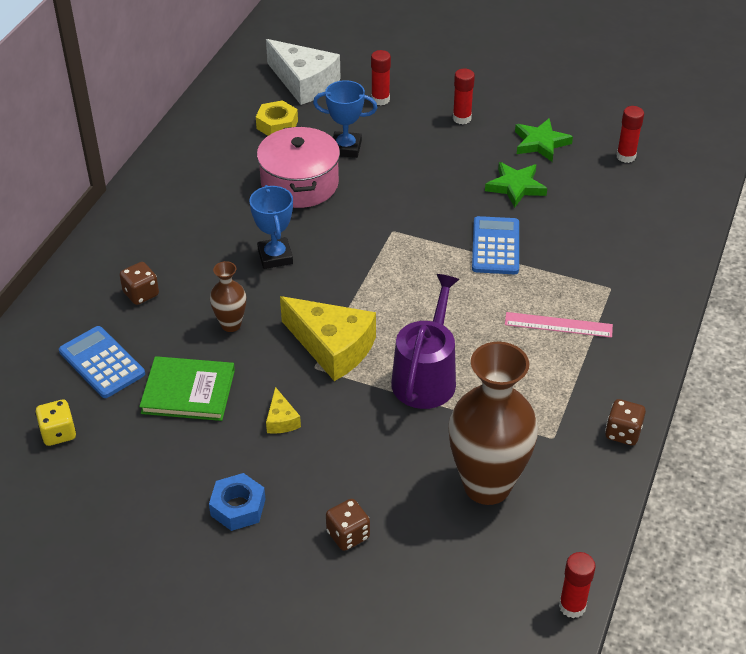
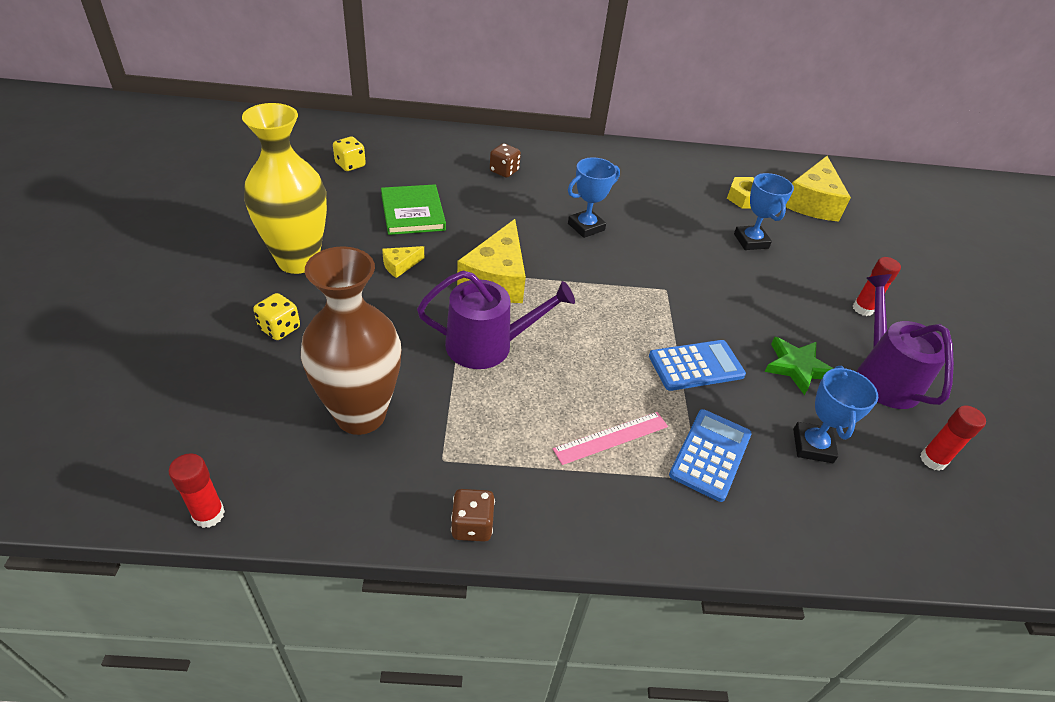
camera: 65 degrees right, 0 degrees up
blue calculator [59,326,145,398] -> blue calculator moved to [669,409,752,502]
blue nut [209,473,266,531] -> yellow vase [242,103,327,274]
brown vase [210,261,246,332] -> none
pink pot [257,126,340,208] -> none
white cheese [266,39,341,105] -> yellow cheese [786,156,851,222]
brown dice [326,499,370,551] -> yellow dice [253,293,300,340]
red glue stick [371,50,391,105] -> none
pink ruler [505,312,613,338] -> pink ruler turned 75 degrees clockwise [553,412,668,465]
green star [515,118,573,162] -> purple watering can [857,274,954,409]
none -> blue trophy [793,366,879,463]

